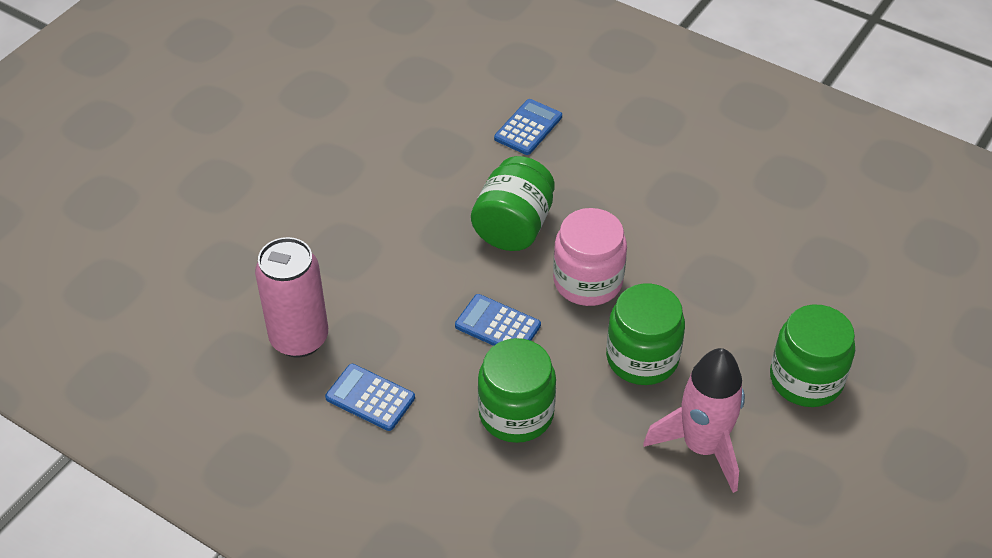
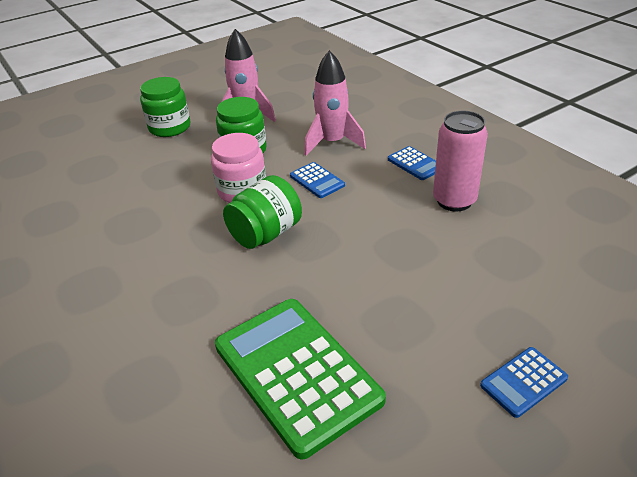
camera: 155 degrees left, 10 degrees down
green jar [478,338,556,443] -> pink rocket [304,50,366,156]
blue calculator [494,99,562,155] -> blue calculator moved to [480,347,568,418]
none -> green calculator [215,299,386,459]

